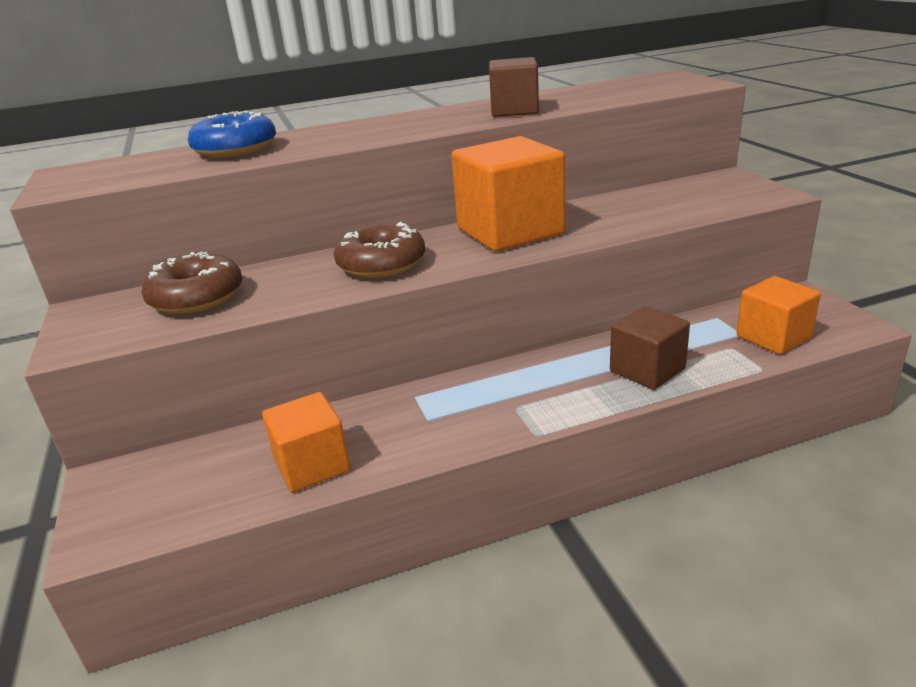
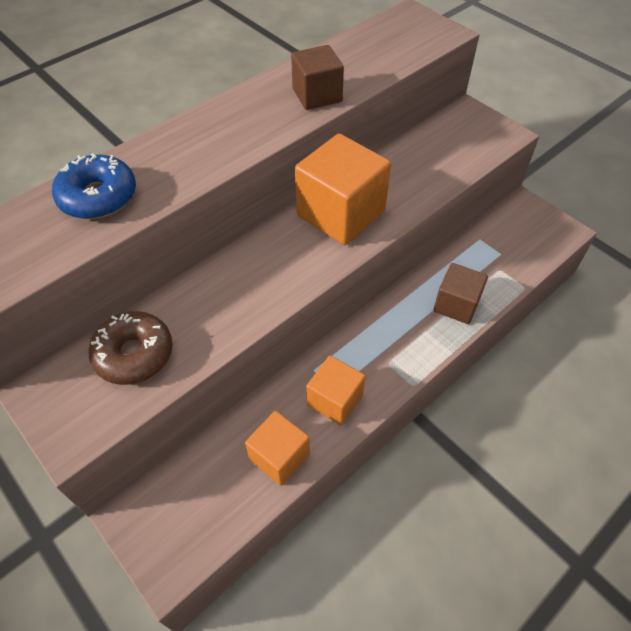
camera: 25 degrees left, 25 degrees up
brown donut [334,222,425,278] -> none
orange cube [736,276,821,354] -> orange cube moved to [306,356,365,425]

